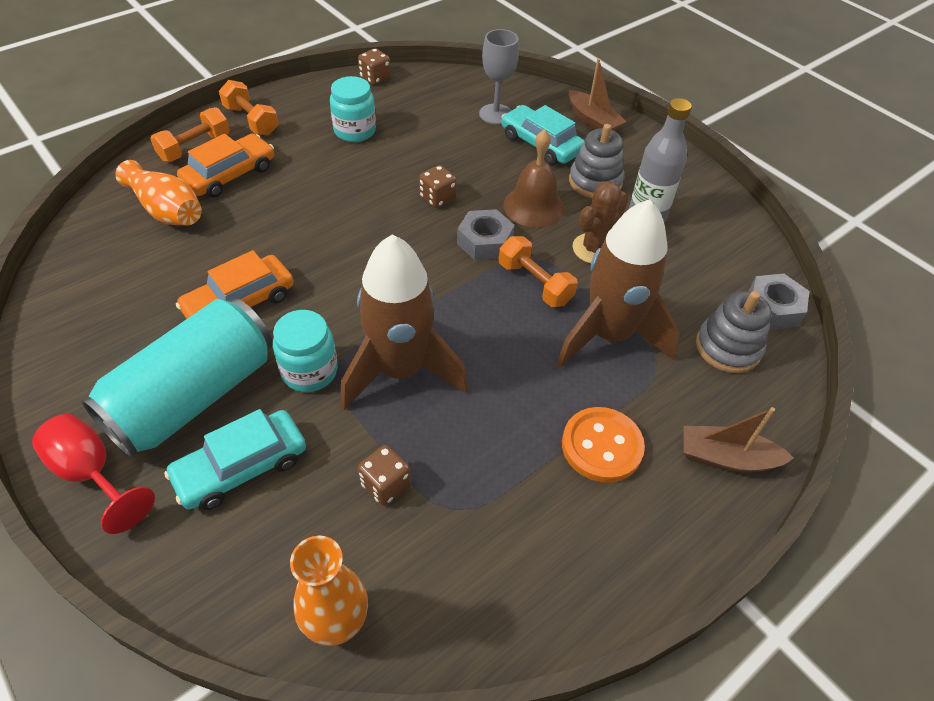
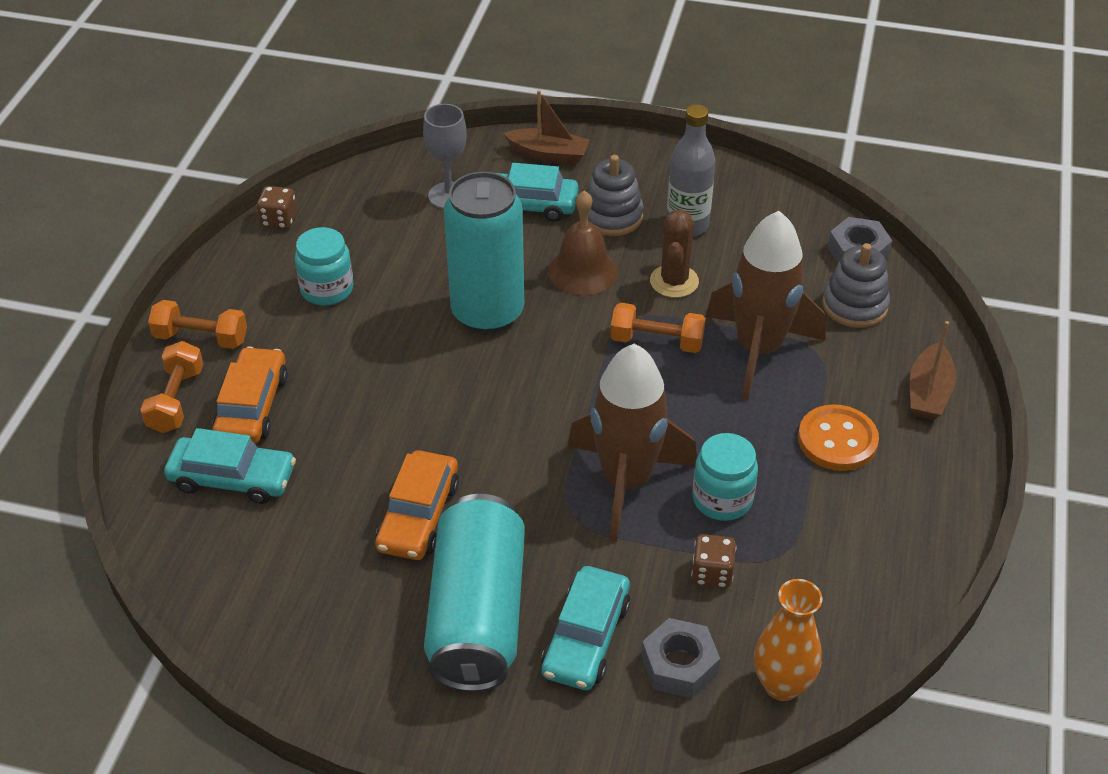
camera: 35 degrees left, 5 degrees down
red goblet [32,414,155,534] -> none
orange vase [115,160,202,225] -> turquoise car [164,428,296,504]
turquoise jar [273,310,338,392] -> turquoise jar moved to [692,433,758,521]
brown dice [419,165,457,208] -> turquoise can [444,172,524,333]
grey nut [457,209,515,260] -> grey nut moved to [641,618,720,698]
brown boat [683,407,794,472] -> brown boat turned 45 degrees counterclockwise [910,321,956,420]

